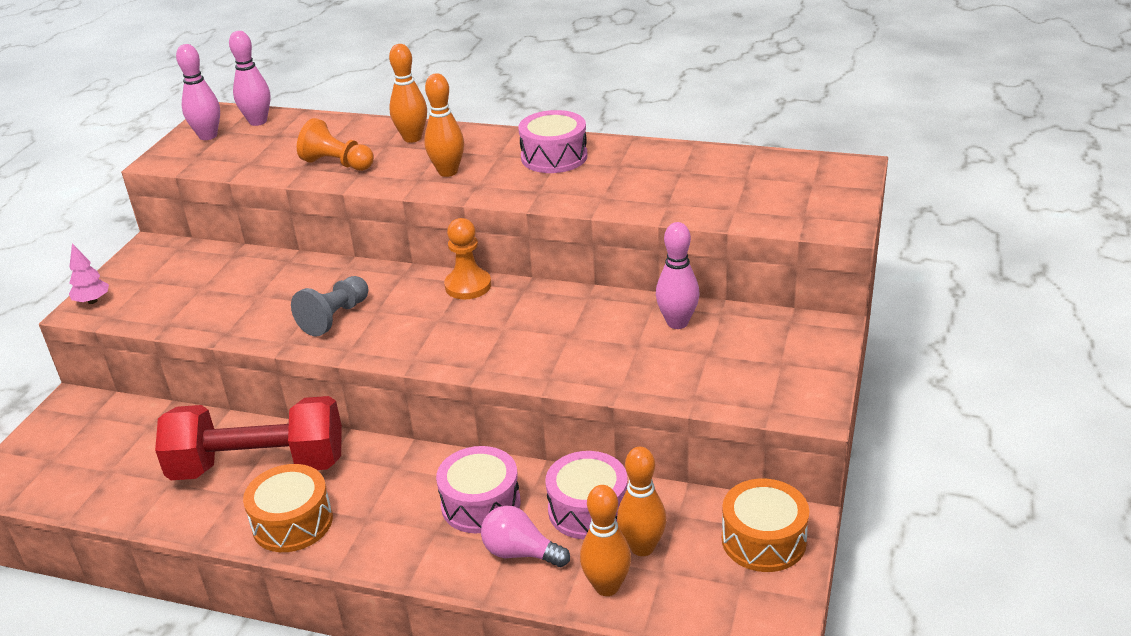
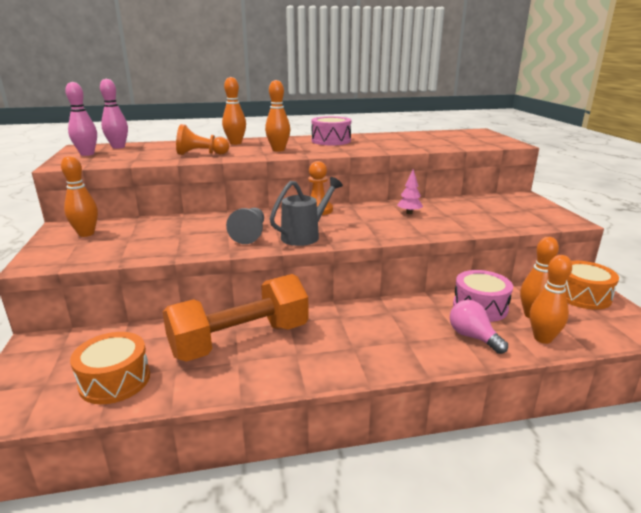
camera: 30 degrees left, 10 degrees down
pink tree [69,243,109,304] -> pink tree moved to [397,169,423,214]
red dumbbell [155,396,342,480] -> orange dumbbell [163,274,309,362]
orange drum [243,464,333,552] -> orange drum moved to [70,332,150,404]
pink drum [436,446,520,533] -> none
pink light bulb [481,505,570,567] -> pink light bulb turned 60 degrees clockwise [450,300,508,354]
pink bowling pin [656,222,700,329] -> none
none -> orange bowling pin [61,156,98,237]
none -> grey watering can [270,177,343,246]

